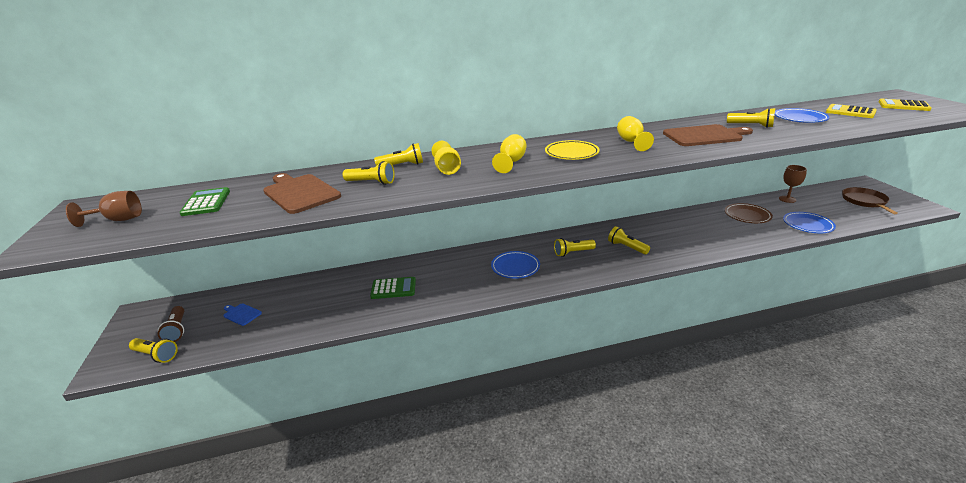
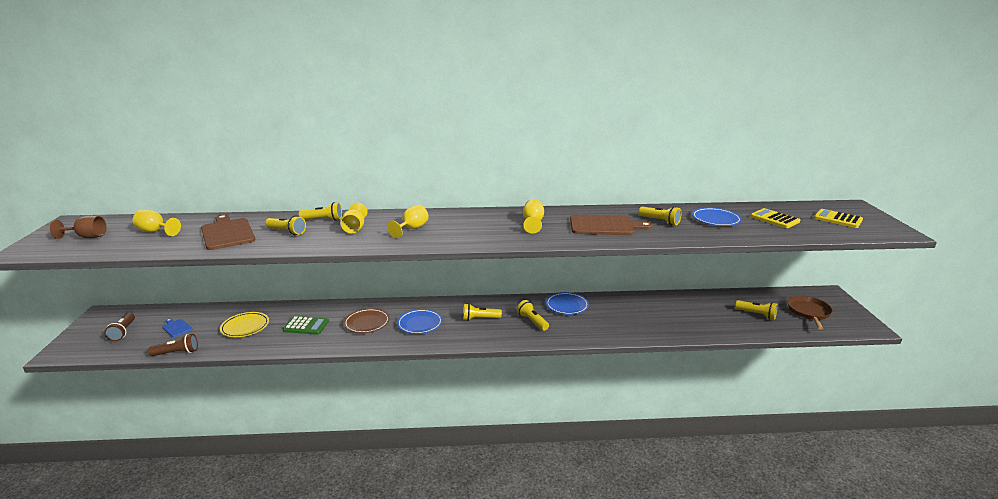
camera: 10 degrees right, 5 degrees down
yellow flashlight [129,338,178,363] -> yellow flashlight moved to [735,300,778,320]
green calculator [180,187,230,216] -> yellow goblet [133,209,181,236]
yellow plate [545,140,600,160] -> yellow plate moved to [220,312,269,337]
brown plate [725,203,773,223] -> brown plate moved to [343,308,390,333]
brown goblet [779,165,807,203] -> none
blue plate [783,212,836,233] -> blue plate moved to [546,292,589,315]
none -> brown flashlight [148,334,198,356]

